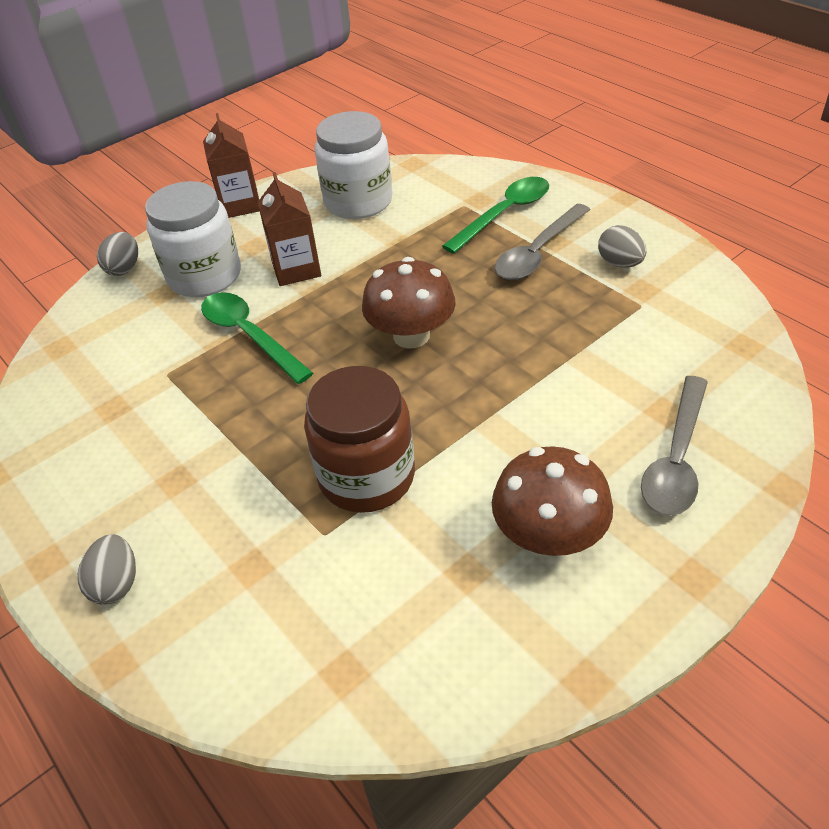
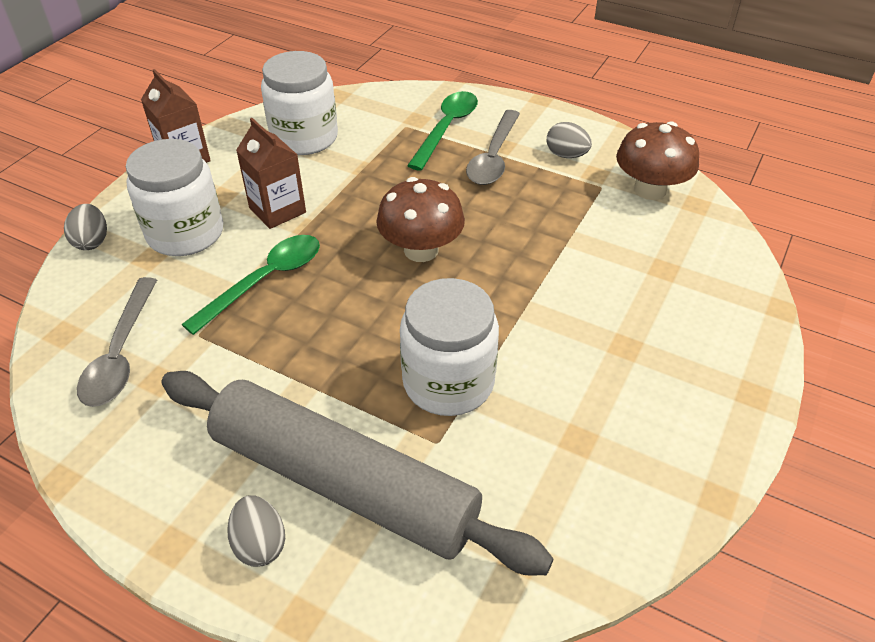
camera: 25 degrees left, 0 degrees up
green spoon [201,292,313,384] -> green spoon turned 105 degrees clockwise [181,235,320,335]
brown jar [304,366,415,513] -> white jar [400,278,499,416]
brown mushroom [492,446,613,556] -> brown mushroom moved to [616,121,699,200]
grey spoon [641,376,708,516] -> grey spoon moved to [77,277,157,407]
none -> grey rolling pin [161,371,554,576]

